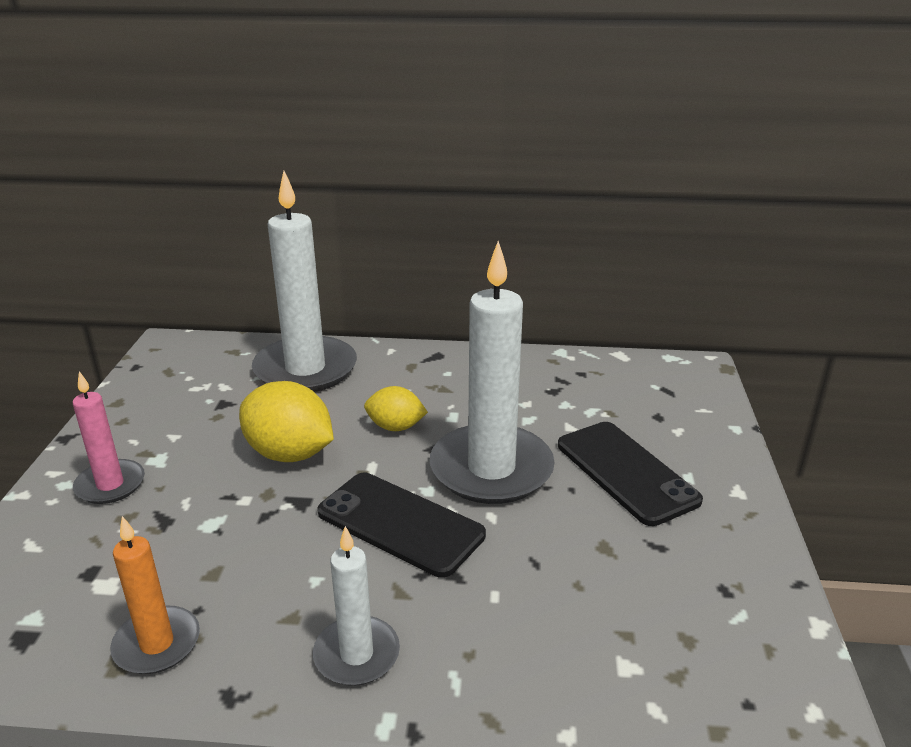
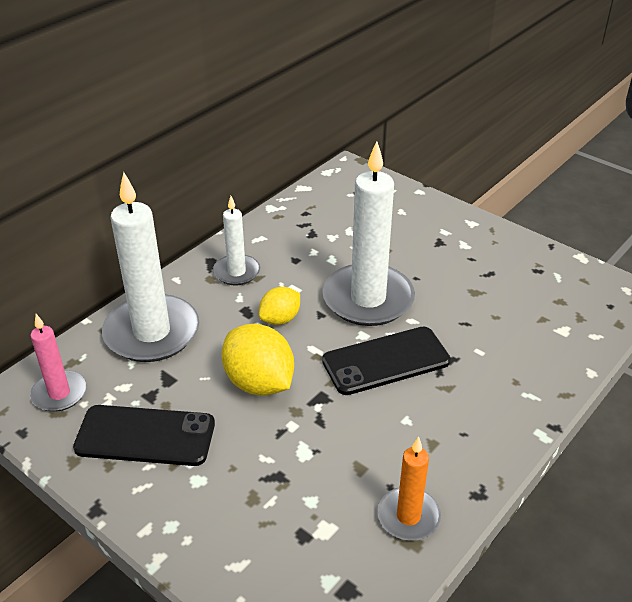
camera: 55 degrees left, 10 degrees up
pink candle [73,371,145,504] -> pink candle moved to [30,314,87,412]
yellow lemon [239,381,334,462] -> yellow lemon turned 75 degrees clockwise [221,324,294,396]
white candle [313,526,400,686] -> white candle moved to [213,196,260,285]
black phone [558,422,703,526] -> black phone moved to [73,405,215,466]

